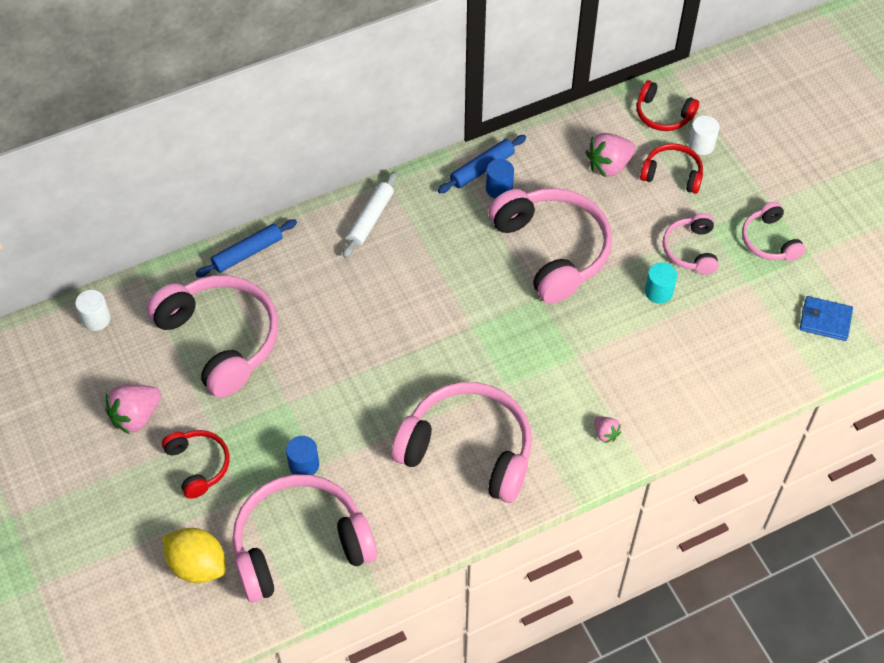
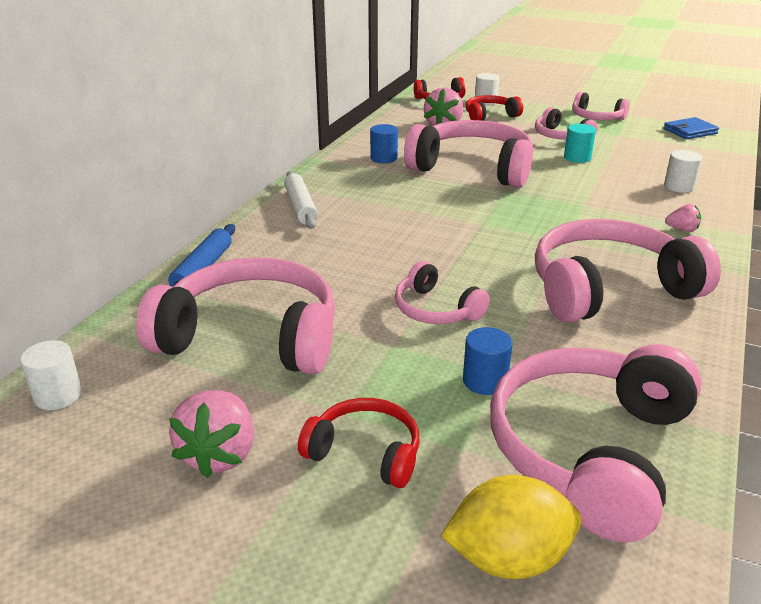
camera: 40 degrees left, 25 degrees down
blue rolling pin [438,135,526,193] -> none
none -> pink headphones [395,261,490,324]
none -> white cylinder [664,150,702,193]

